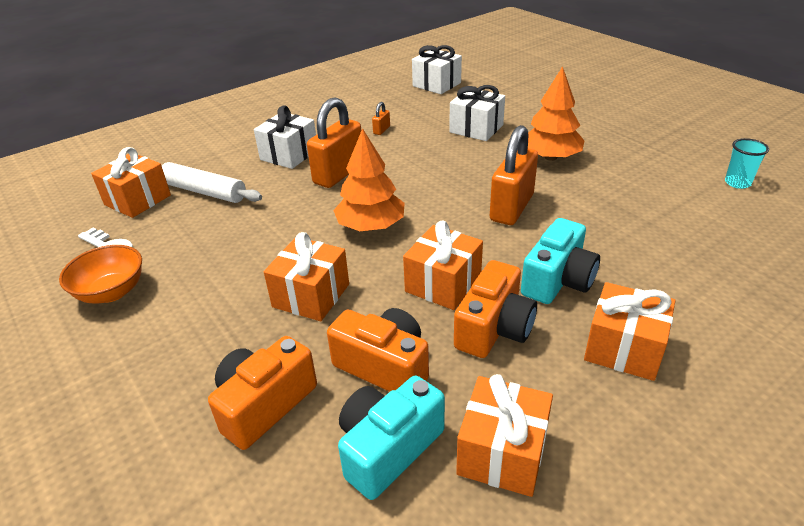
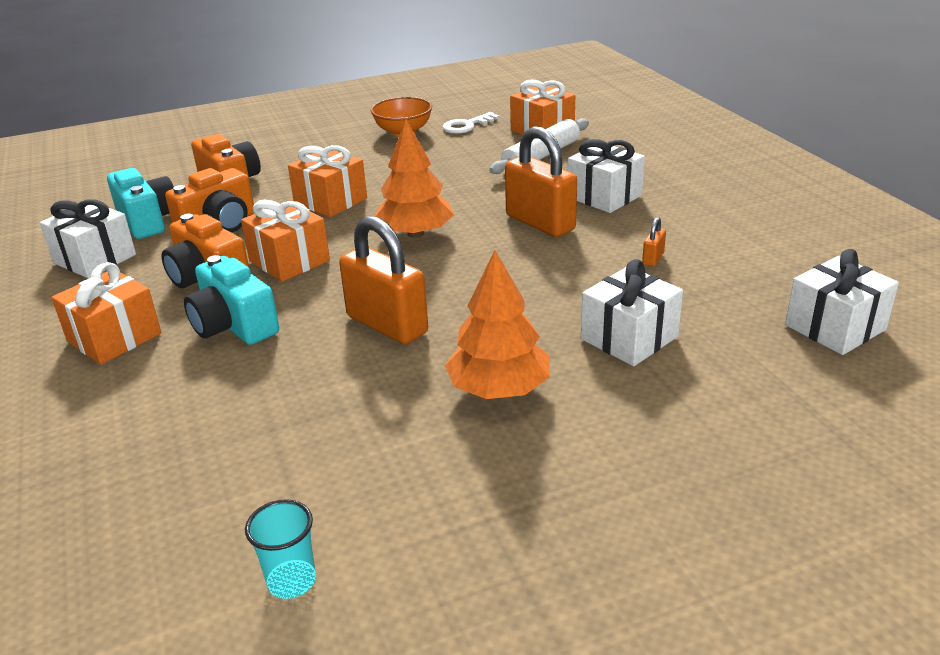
camera: 105 degrees right, 5 degrees down
orange padlock [372,102,390,135] -> orange padlock turned 75 degrees clockwise [642,217,666,267]
orange gift [456,374,553,497] -> white gift [40,200,136,279]

